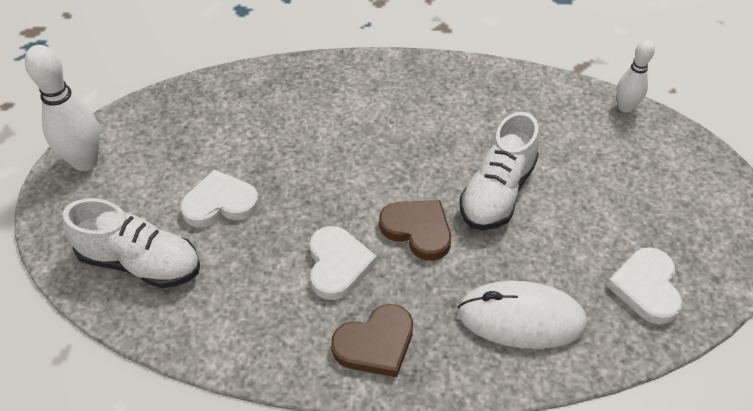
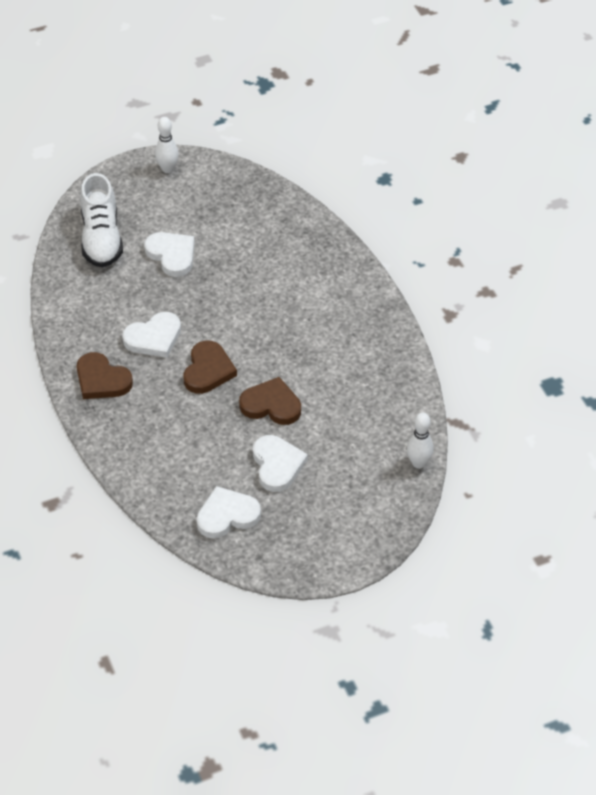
camera: 65 degrees right, 0 degrees up
white bowling pin [25,45,100,171] -> white bowling pin [155,117,179,173], size x0.61
white mouse [458,281,587,349] -> none
white shoe [459,112,539,230] -> brown heart [239,377,301,425]
none -> white heart [253,435,308,492]

